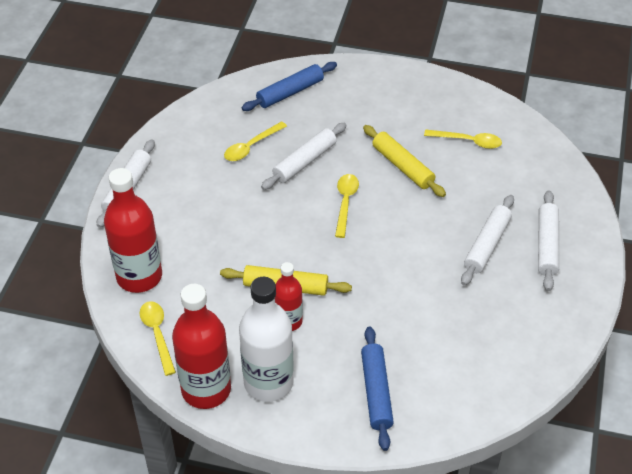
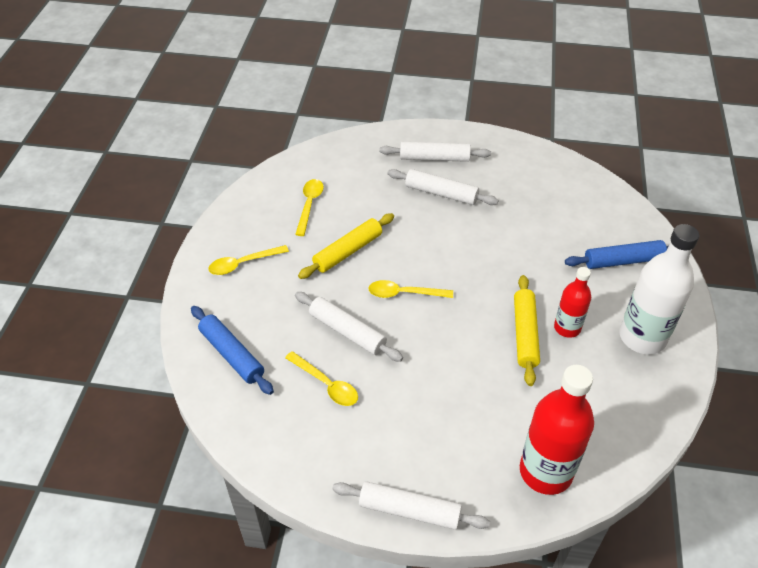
camera: 95 degrees left, 0 degrees up
yellow spoon [139,301,176,376] -> yellow spoon moved to [208,245,289,275]
red bottle [172,284,231,409] -> none

